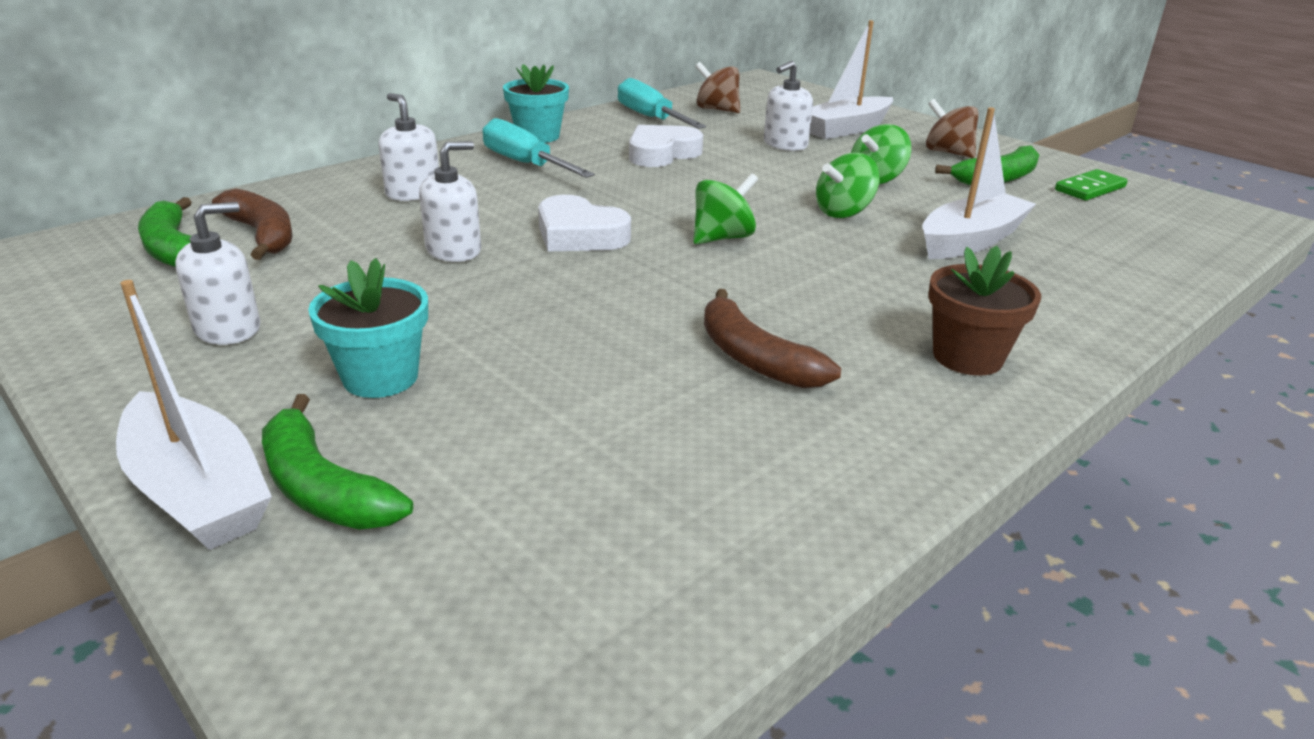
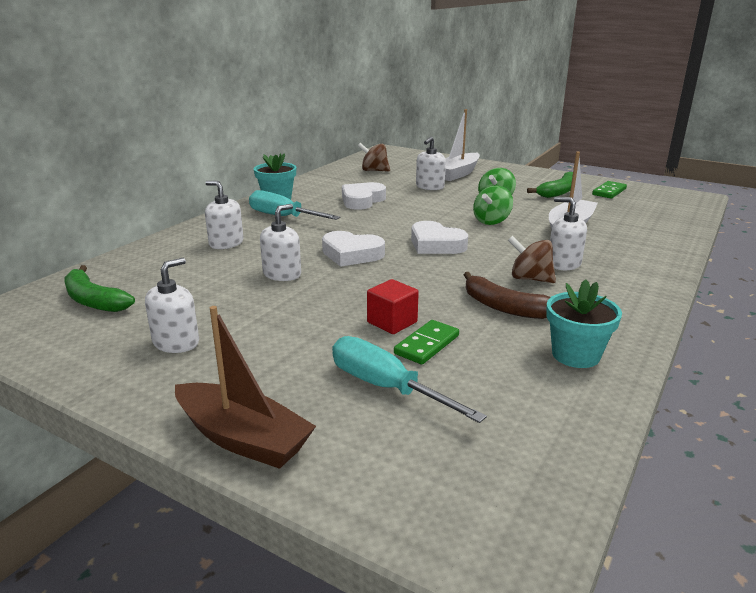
camera: 15 degrees left, 5 degrees down
white boat [116,280,272,550] -> brown boat [175,306,316,469]
brown banana [212,189,292,260] -> none
green banana [262,394,413,530] -> none
turquoise flower pot [308,258,428,398] -> turquoise flower pot moved to [546,279,622,368]
turquoise screwdriver [618,78,706,129] -> turquoise screwdriver moved to [332,336,487,423]
green spinning top [693,173,758,244] -> white heart [411,221,468,254]
brown spinning top [926,99,979,158] -> brown spinning top moved to [508,236,556,283]
brown flower pot [928,246,1041,376] -> none
none -> red cube [367,279,419,334]
none -> green domino [394,320,459,364]
none -> white soap dispenser [550,197,587,270]

